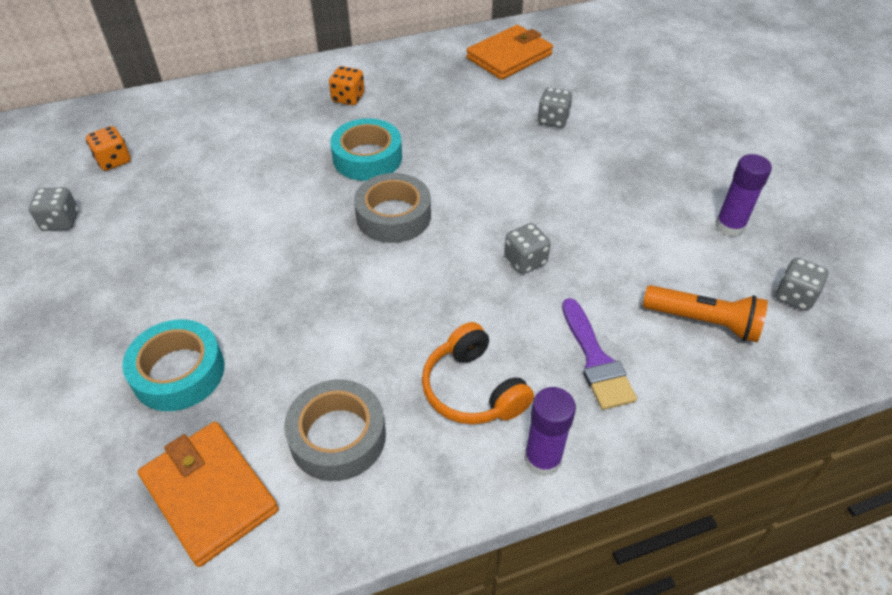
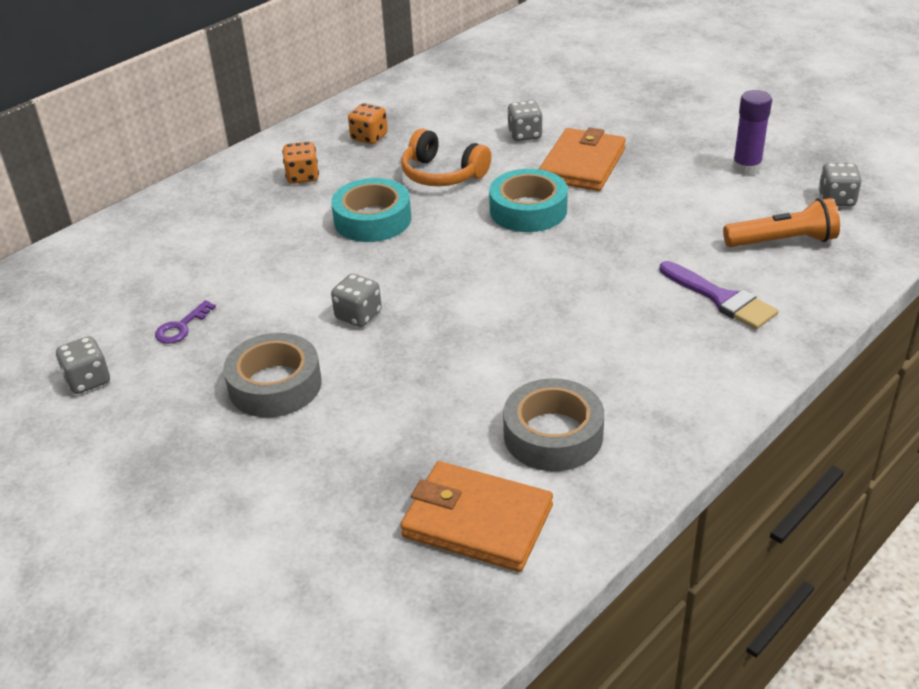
camera: 25 degrees left, 10 degrees down
orange dice [86,126,131,171] -> orange dice moved to [348,103,388,144]
turquoise tape [122,319,225,411] -> turquoise tape moved to [489,169,568,232]
grey tape [354,173,431,243] -> grey tape moved to [223,333,321,417]
orange headphones [422,322,534,424] -> orange headphones moved to [401,129,491,186]
orange wallet [466,25,553,80] -> orange wallet moved to [539,127,626,191]
grey dice [504,223,551,274] -> grey dice moved to [331,274,382,327]
purple glue stick [524,387,576,477] -> none
none -> purple key [155,300,216,344]

